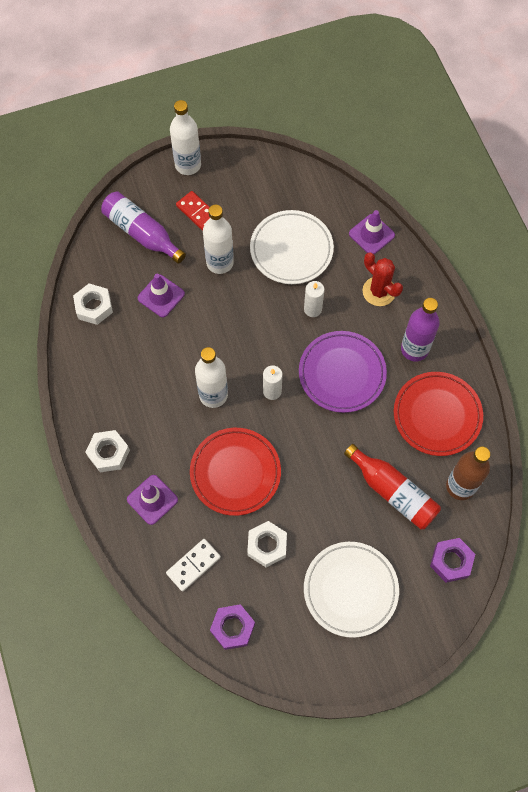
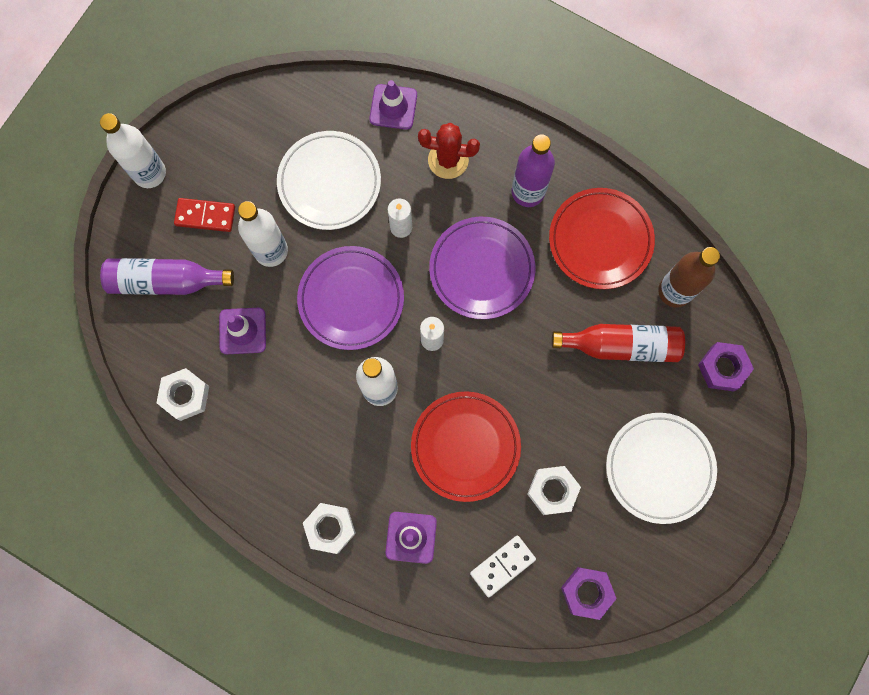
camera: 40 degrees left, 10 degrees up
white domino [166,539,221,592] -> white domino turned 45 degrees clockwise [470,536,536,597]
none -> purple plate [297,246,404,350]

